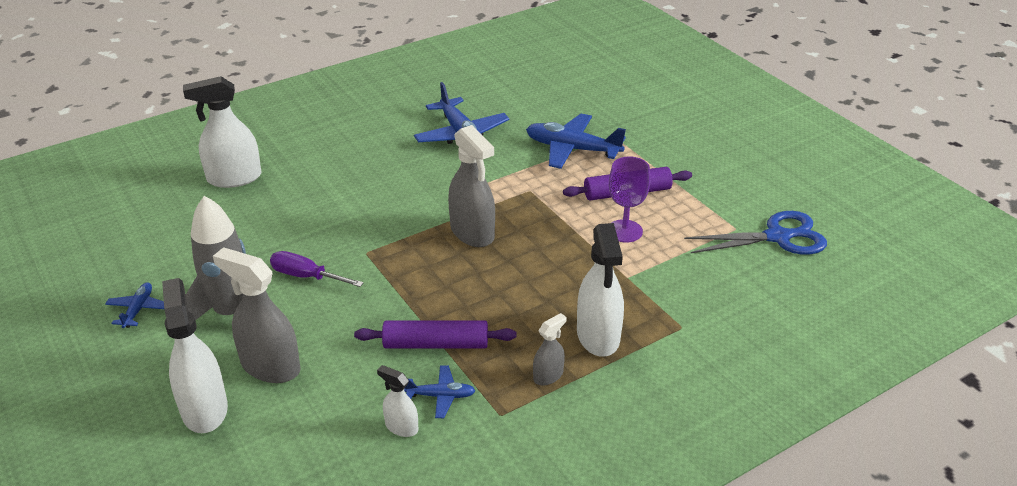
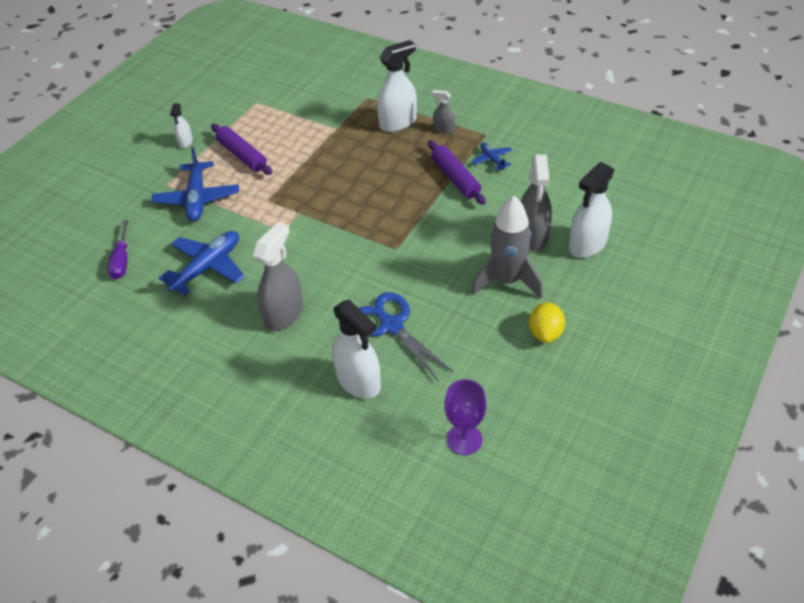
camera: 115 degrees left, 10 degrees up
blue plane [105,282,164,328] -> yellow lemon [529,302,565,343]
purple screwdriver [270,251,364,287] -> purple screwdriver moved to [107,220,128,279]
white spray bottle [377,365,418,437] -> white spray bottle moved to [170,103,193,148]
grey spray bottle [448,125,495,247] -> grey spray bottle moved to [253,222,303,331]
purple goblet [609,157,650,242] -> purple goblet moved to [444,379,487,455]
blue scissors [684,211,827,255] -> blue scissors moved to [359,292,454,382]

